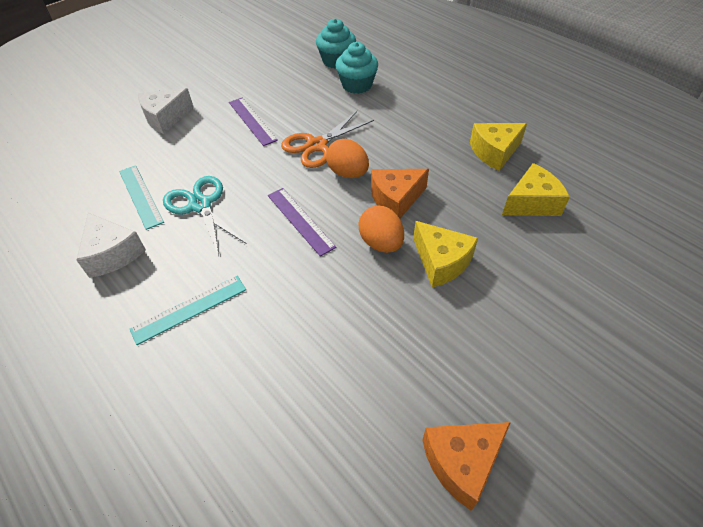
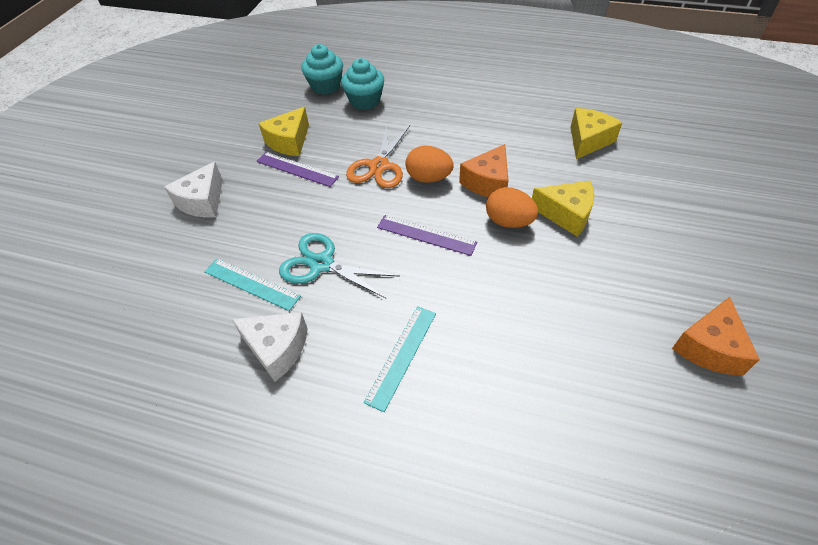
camera: 30 degrees left, 0 degrees up
yellow cheese [470,123,527,171] -> yellow cheese moved to [258,107,309,156]

